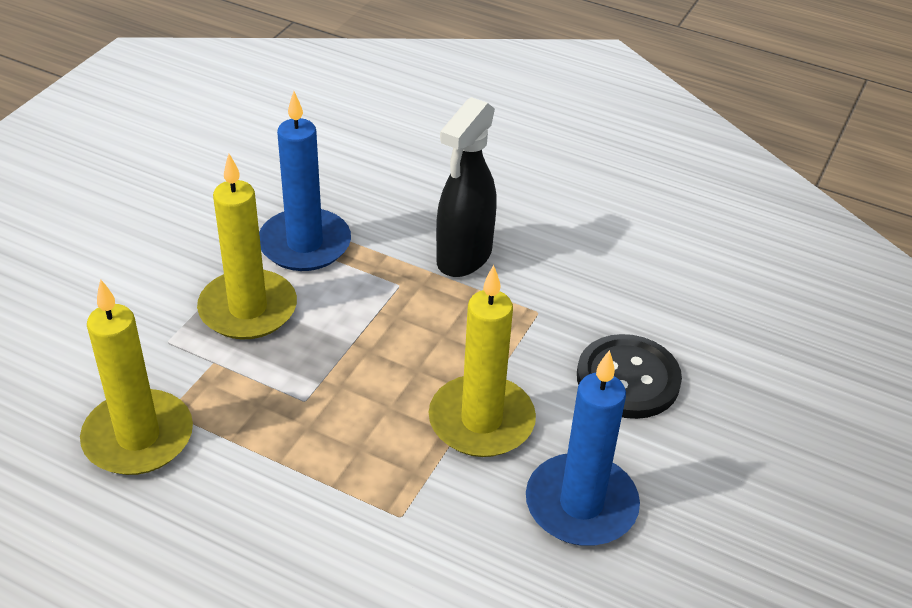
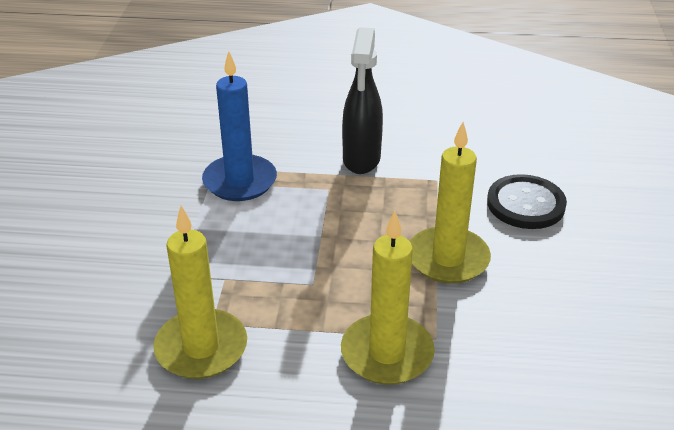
camera: 20 degrees left, 5 degrees down
yellow candle [197,154,297,340] -> yellow candle moved to [341,211,435,385]
blue candle [526,350,640,546] -> none

